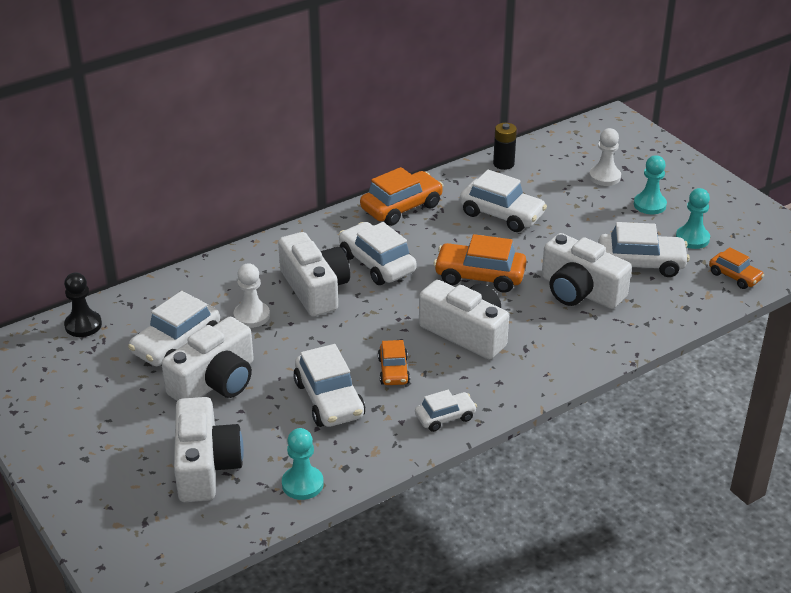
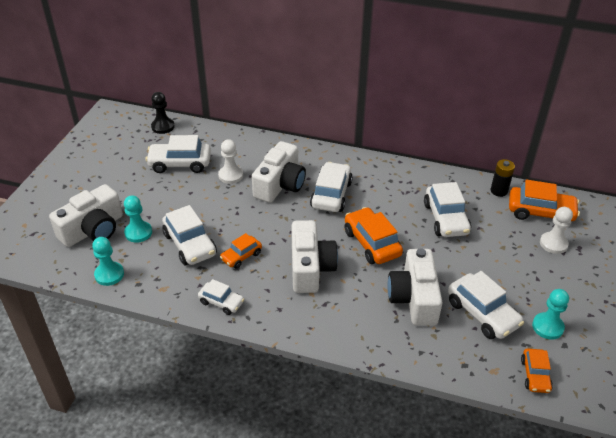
camera: 50 degrees right, 5 degrees up
white camera [161,317,254,401] -> none
white car [294,344,365,427] -> white car turned 60 degrees counterclockwise [162,205,217,265]
orange car [360,167,444,226] -> orange car moved to [509,180,580,221]
turquoise pawn [634,155,667,214] -> turquoise pawn moved to [124,195,152,243]

